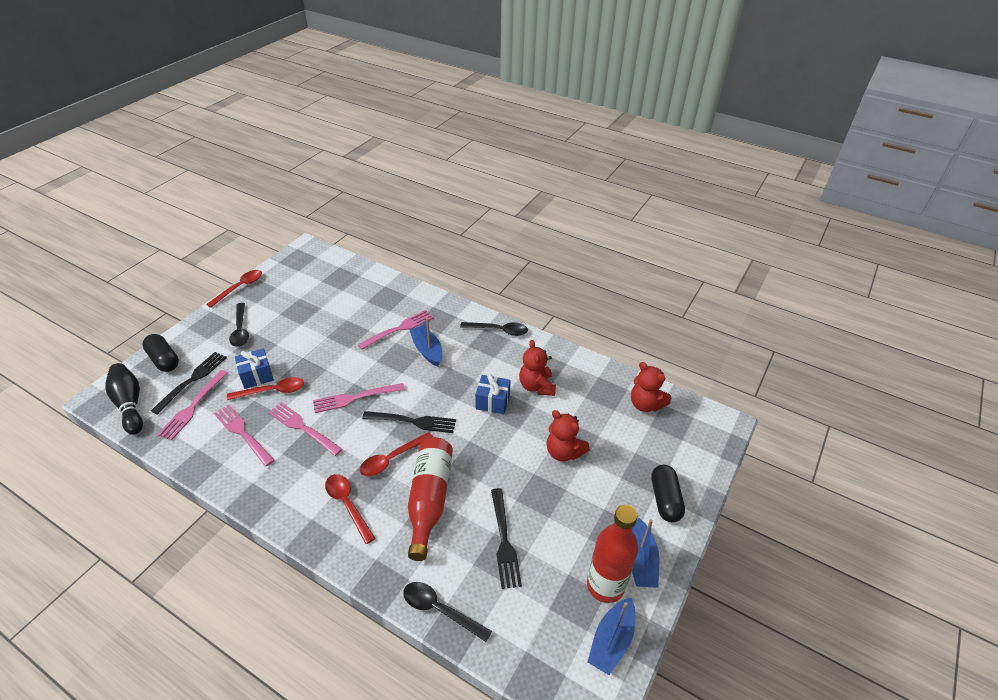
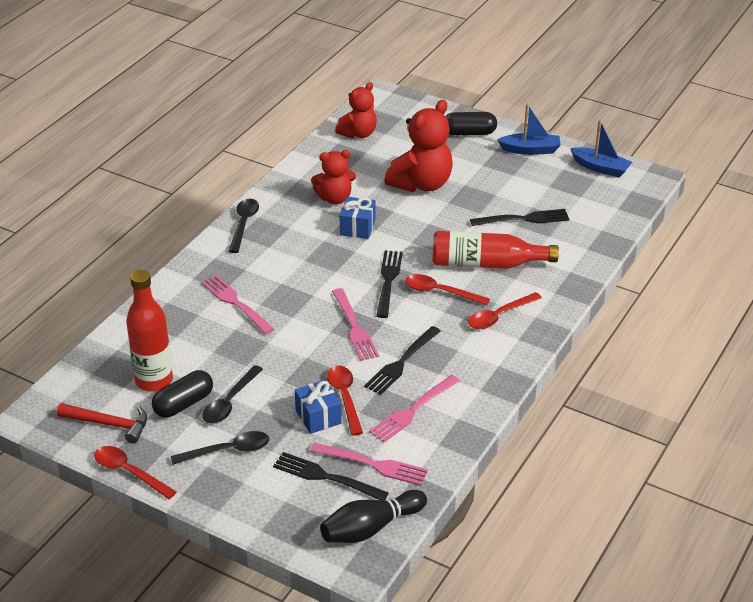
camera: 90 degrees left, 5 degrees down
black capsule [143,334,179,372] -> black capsule moved to [152,370,213,418]
pink fork [268,402,342,456] -> black fork [364,326,441,395]
red spoon [360,432,433,476] -> red spoon turned 150 degrees clockwise [405,274,490,306]
black spoon [403,582,492,642] -> black spoon moved to [202,365,263,424]
blue boat [410,318,442,367] -> none
red teddy bear [547,410,590,461] -> red teddy bear [384,100,453,192], size x1.56
red bottle [587,505,638,603] -> red bottle moved to [126,270,173,391]
none -> red hammer [57,403,147,444]

